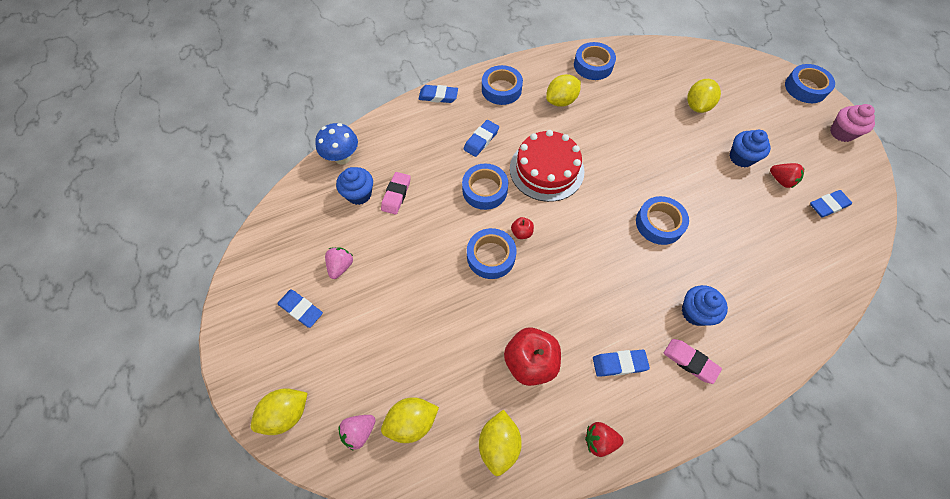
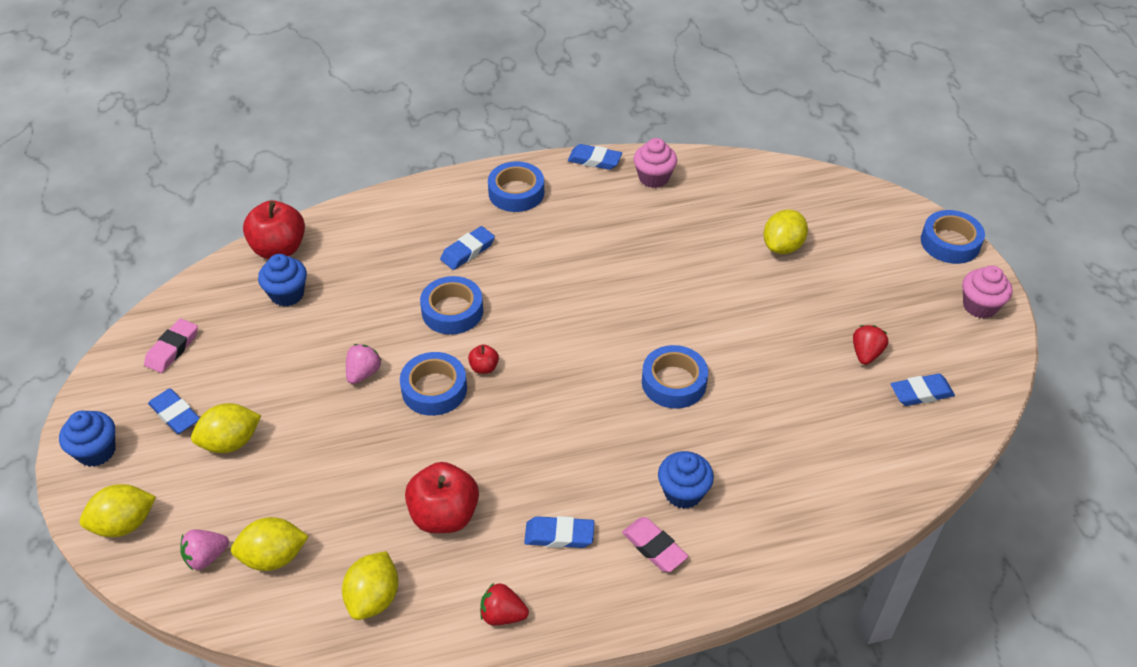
camera: 10 degrees right, 15 degrees down
blue mushroom [315,123,358,164] -> red apple [243,201,305,259]
pink strawberry [325,247,353,279] -> pink strawberry moved to [346,344,382,384]
pink eraser [381,172,411,215] -> pink eraser moved to [144,319,198,373]
blue eraser [419,85,458,103] -> blue eraser moved to [568,144,622,170]
red cake [510,130,584,202] -> none
yellow lemon [546,74,581,107] -> yellow lemon moved to [191,403,261,453]
blue tape [574,42,616,80] -> pink cupcake [634,138,677,188]
blue cupcake [729,130,771,168] -> blue cupcake moved to [59,411,115,467]
red strawberry [770,163,804,188] -> red strawberry turned 120 degrees counterclockwise [853,325,888,365]

